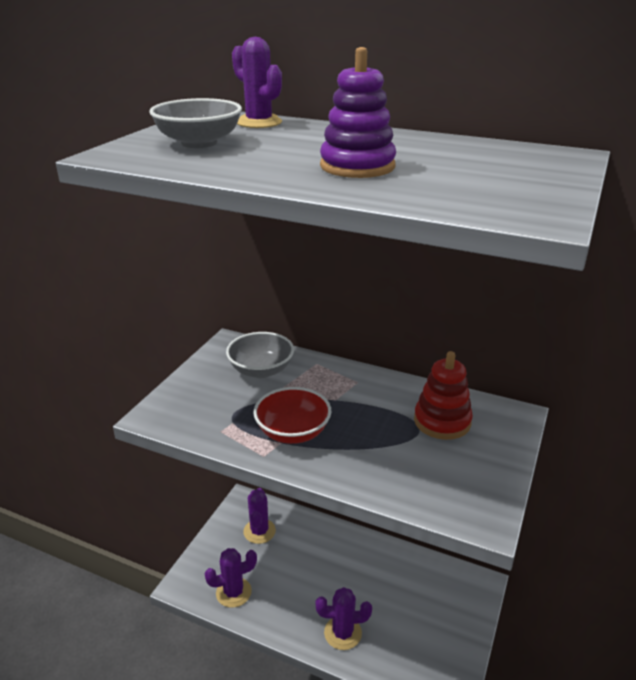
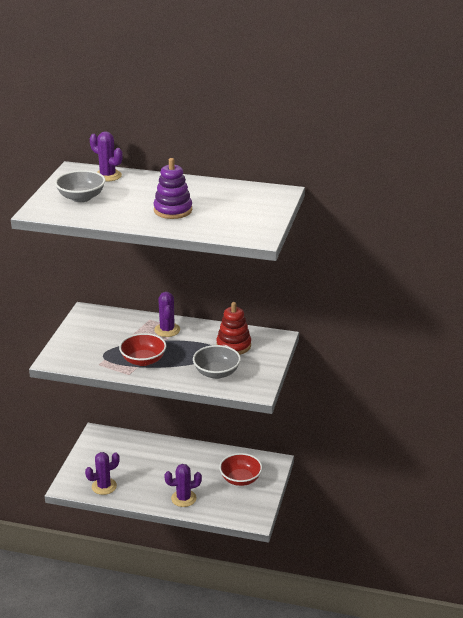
camera: 10 degrees left, 0 degrees up
grey bowl [226,332,294,378] -> grey bowl moved to [193,345,241,379]
purple cactus [243,488,276,544] -> purple cactus moved to [154,292,180,337]
none -> red bowl [219,453,262,486]

